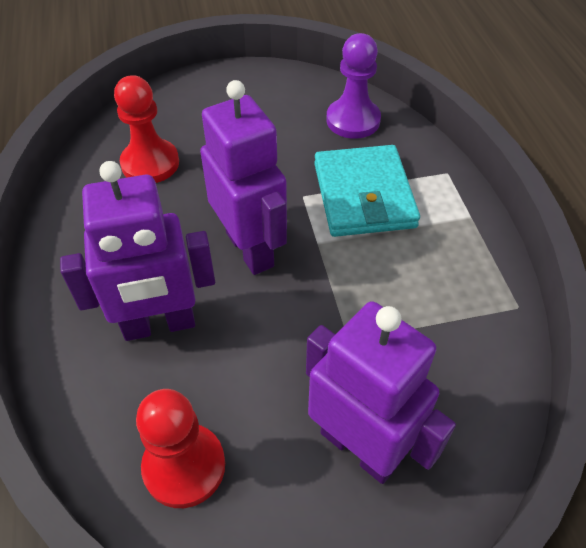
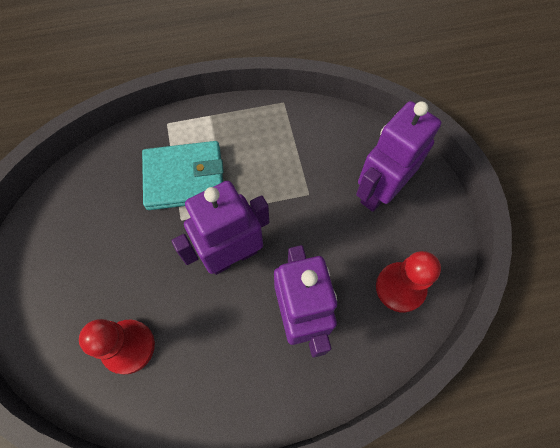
camera: 90 degrees left, 15 degrees up
purple pawn [326,33,381,139] -> none

